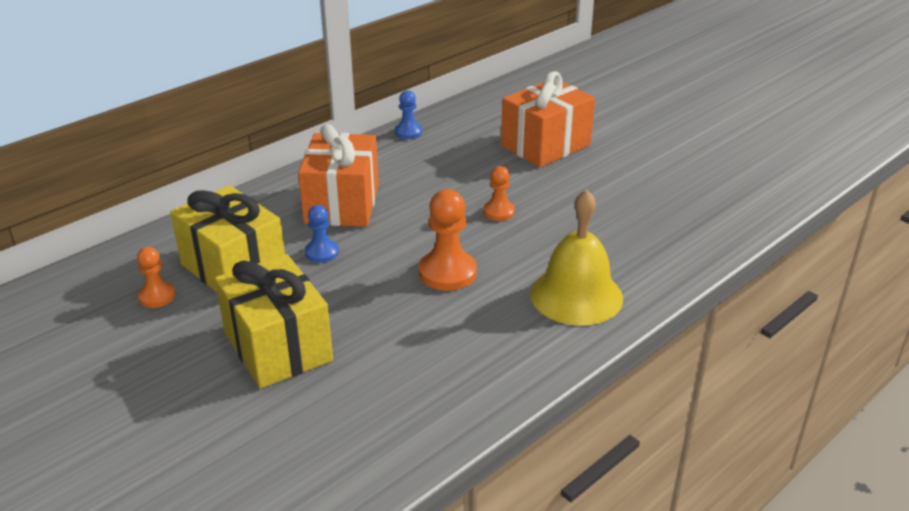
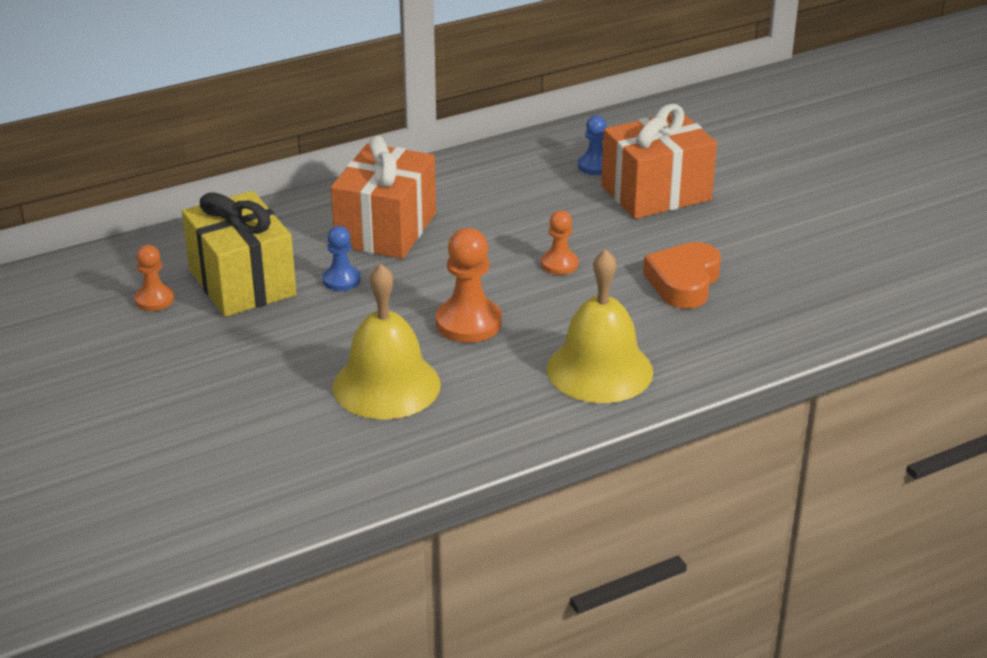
camera: 15 degrees right, 0 degrees up
yellow gift [215,254,333,388] -> none
blue pawn [395,90,422,139] -> blue pawn moved to [578,115,607,175]
none -> yellow bell [333,264,441,420]
none -> orange heart [643,242,721,309]

